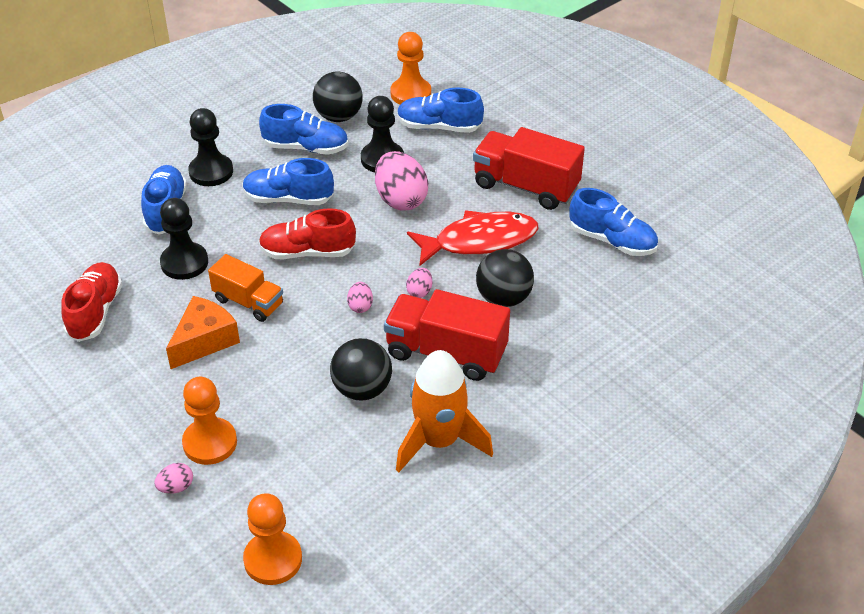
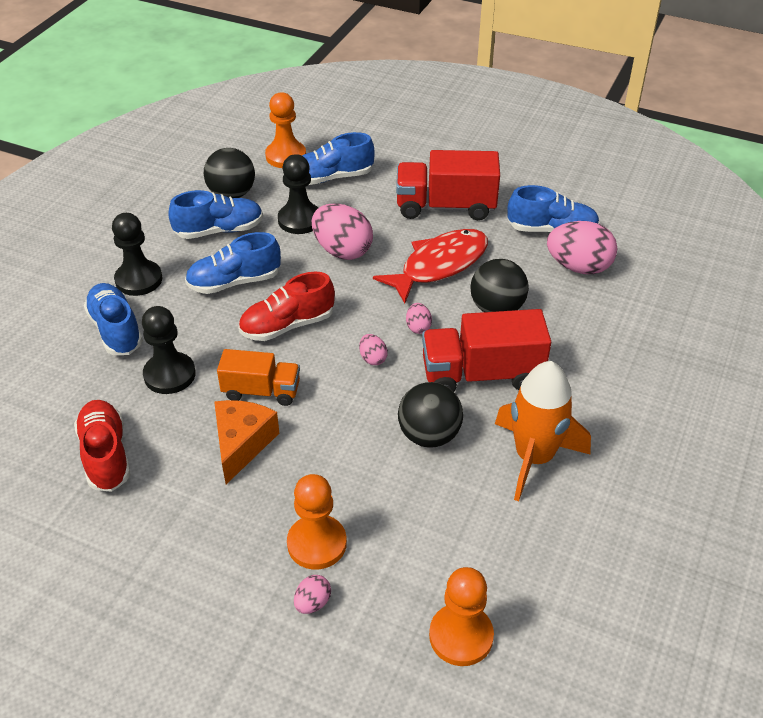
camera: 25 degrees left, 0 degrees up
none -> pink egg [547,221,617,274]

